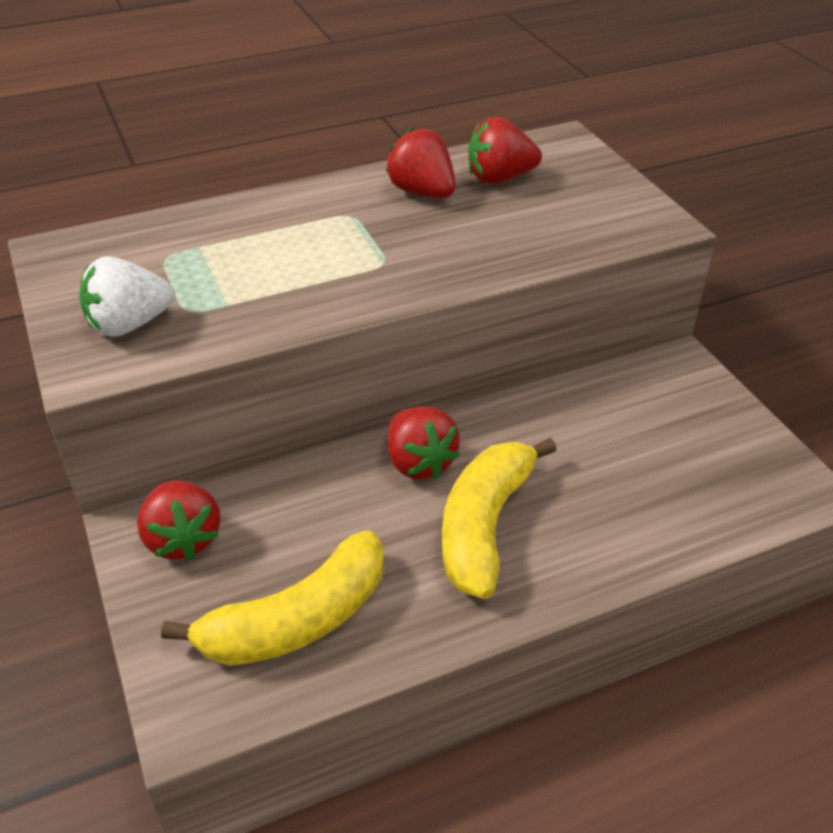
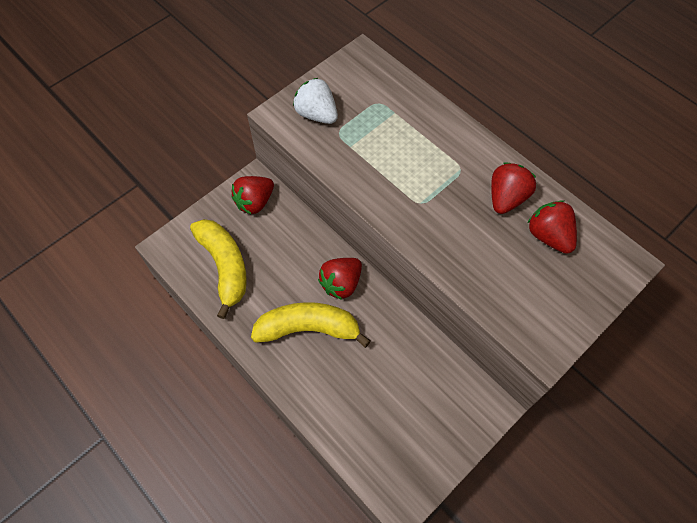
camera: 70 degrees right, 20 degrees up
yellow banana [161,531,384,666] -> yellow banana turned 150 degrees counterclockwise [190,219,247,319]

